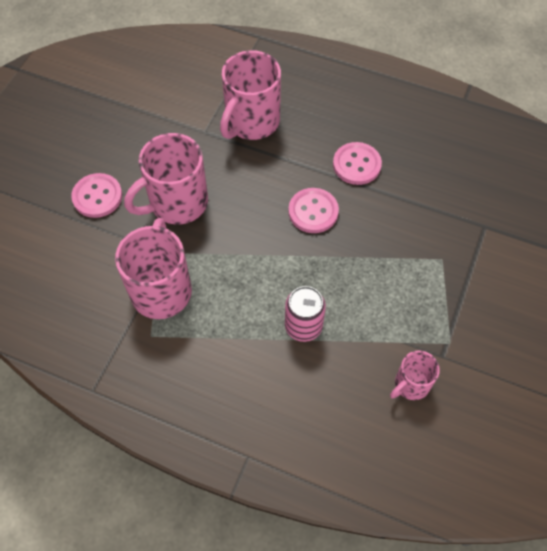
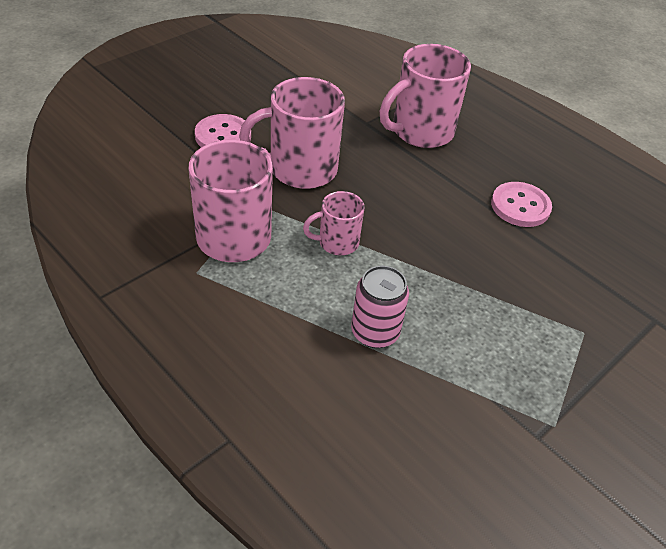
camera: 20 degrees right, 15 degrees down
pink button [288,188,339,233] -> none
pink mug [390,350,440,400] -> pink mug moved to [303,191,365,255]

